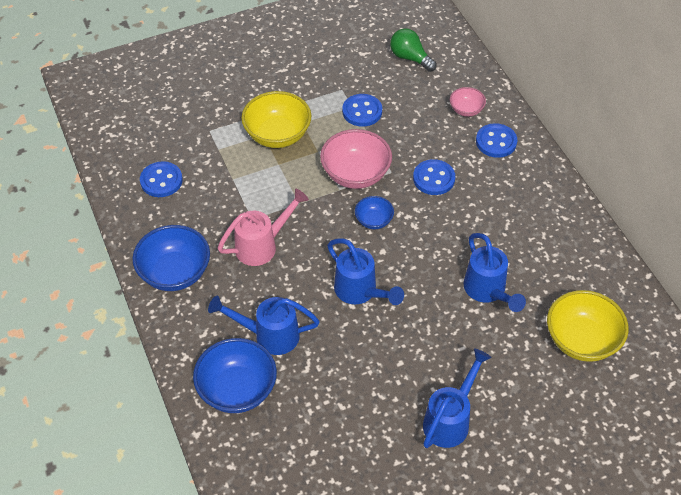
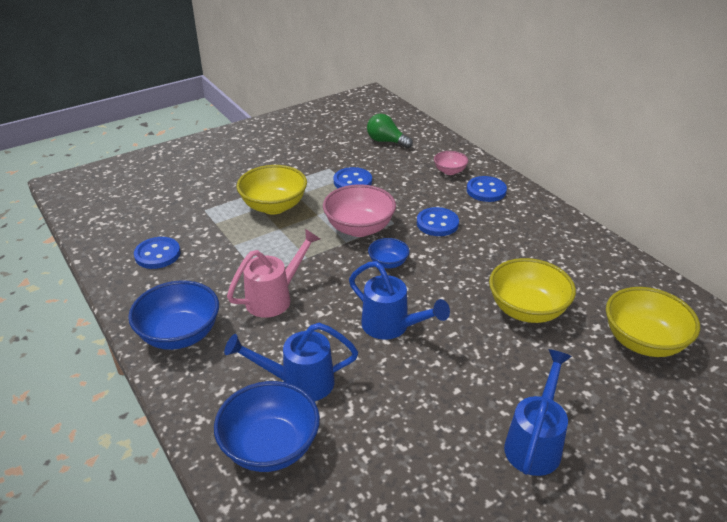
camera: 10 degrees left, 15 degrees down
blue watering can [463,233,526,312] -> yellow bowl [489,258,576,323]

